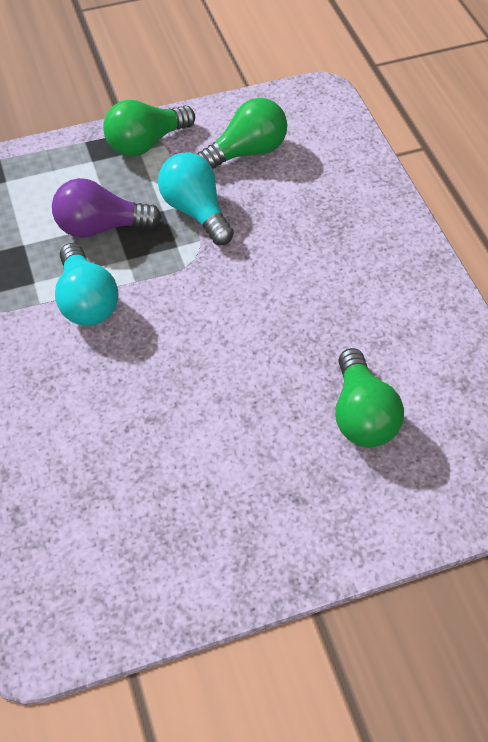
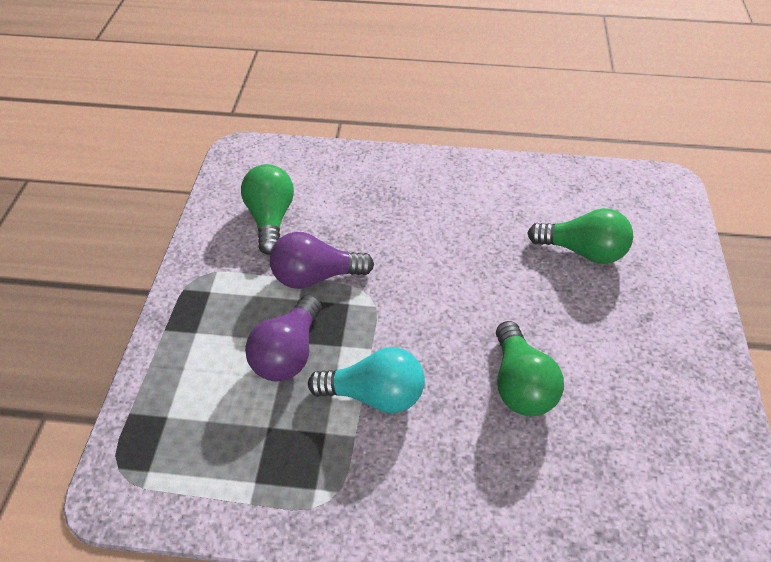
camera: 65 degrees left, 5 degrees down
green light bulb [103,100,195,157] -> green light bulb moved to [496,321,564,416]
turquoise light bulb [158,152,234,245] -> purple light bulb [270,232,374,289]

